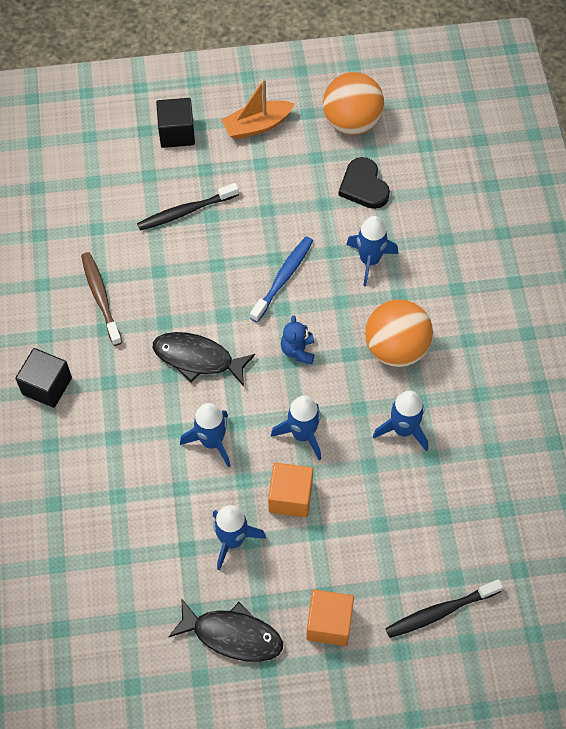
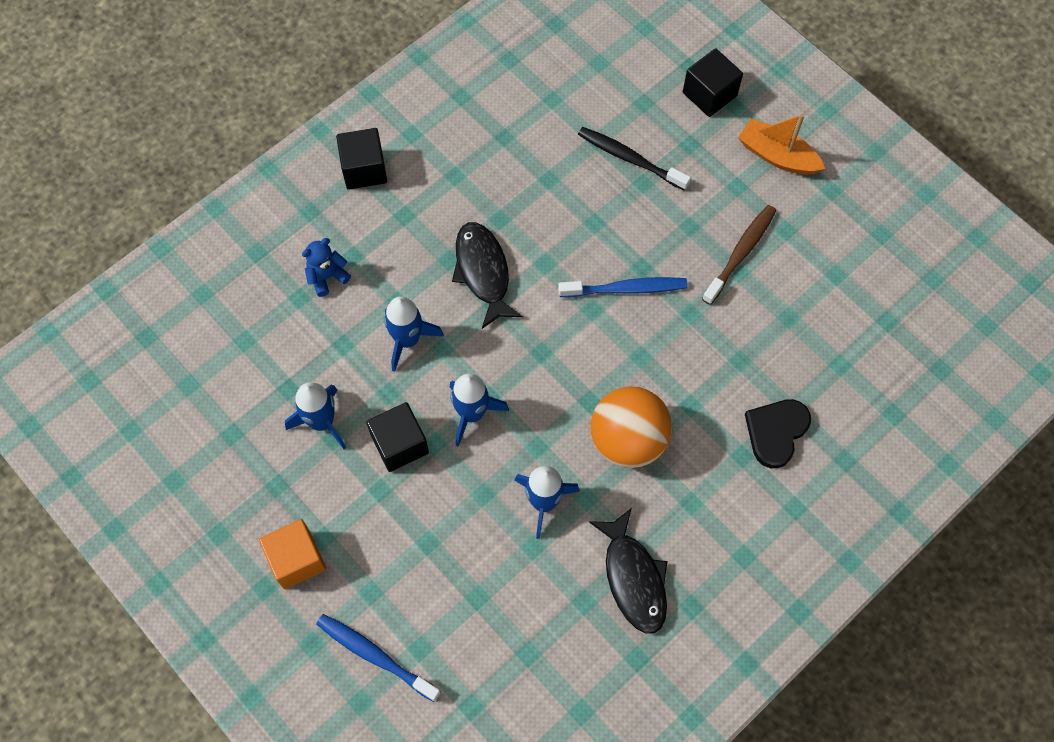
camera: 55 degrees right, 5 degrees up
brown toothbrush [81,252,122,346] -> brown toothbrush moved to [702,205,776,305]
black fish [168,599,283,662] -> black fish moved to [589,508,668,634]
orange cube [268,463,313,518] -> black cube [366,402,429,472]
blue teddy bear [281,315,314,364] -> blue teddy bear moved to [302,238,351,297]
orange ball [323,72,384,135] -> none
black heart [338,157,390,209] -> black heart moved to [745,399,811,468]
blue rocket [346,216,398,286] -> none
black toothbrush [385,579,503,638] -> blue toothbrush [316,614,441,702]

